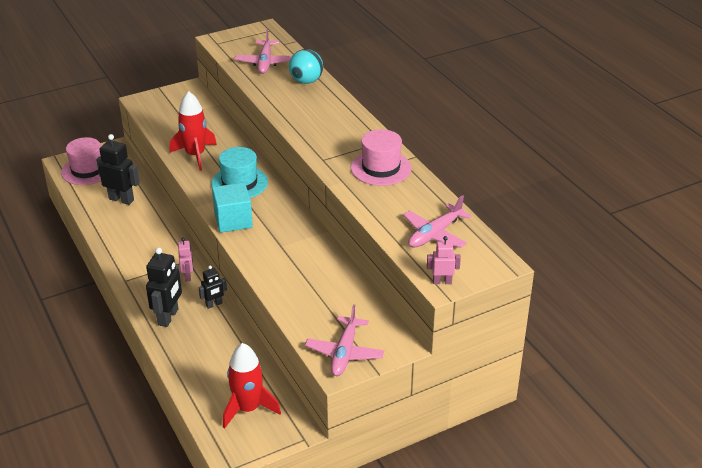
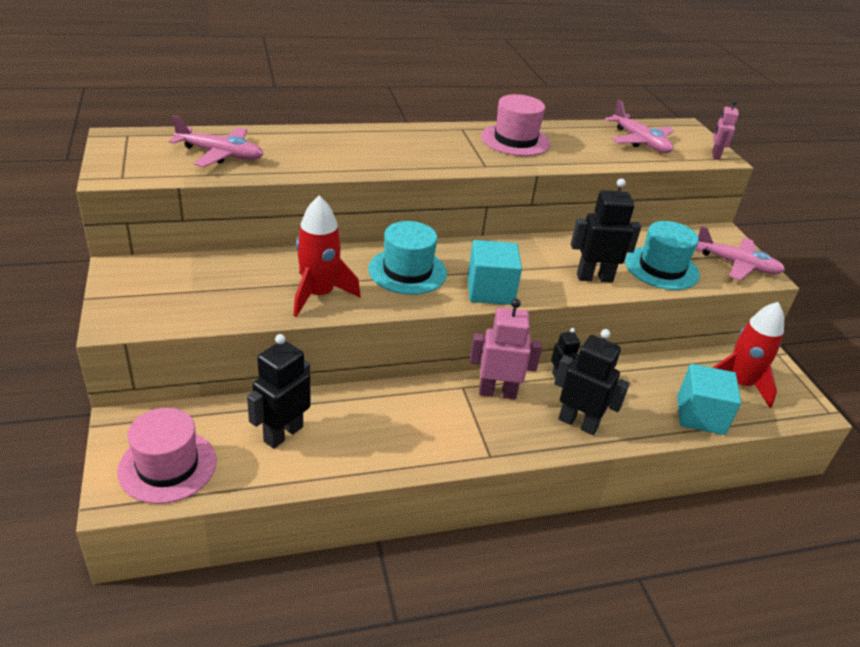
camera: 80 degrees left, 0 degrees up
pink robot [178,238,193,282] -> pink robot [470,299,542,400], size x1.73
turquoise ball [289,49,323,84] -> none
none -> black robot [571,179,641,283]
none -> turquoise hat [625,221,700,290]
none -> turquoise cube [677,364,741,435]

